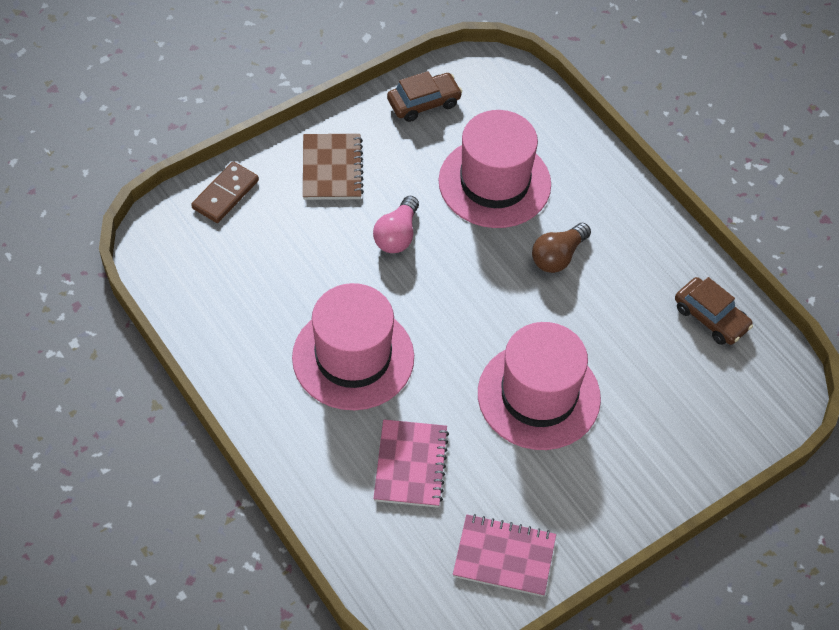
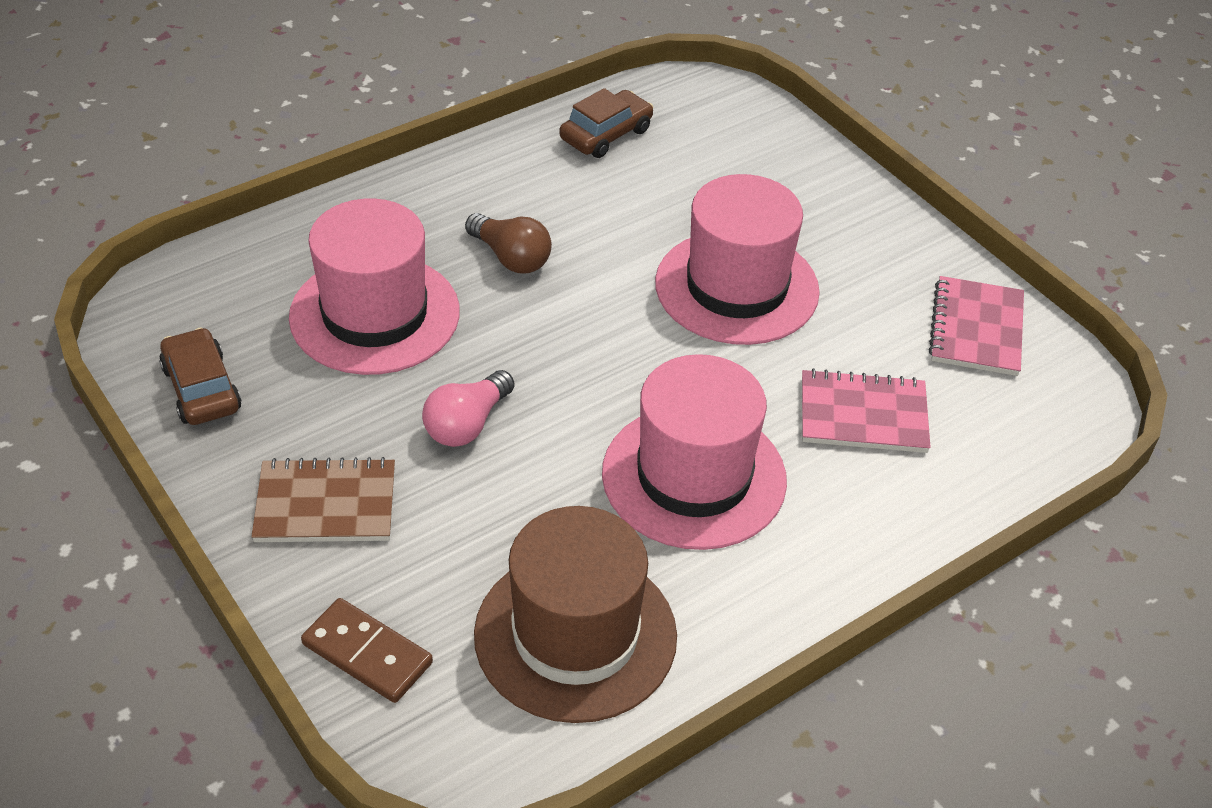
camera: 90 degrees left, 10 degrees down
pink light bulb [373,196,419,253] -> pink light bulb turned 105 degrees clockwise [422,370,514,447]
none -> brown hat [474,506,677,723]

